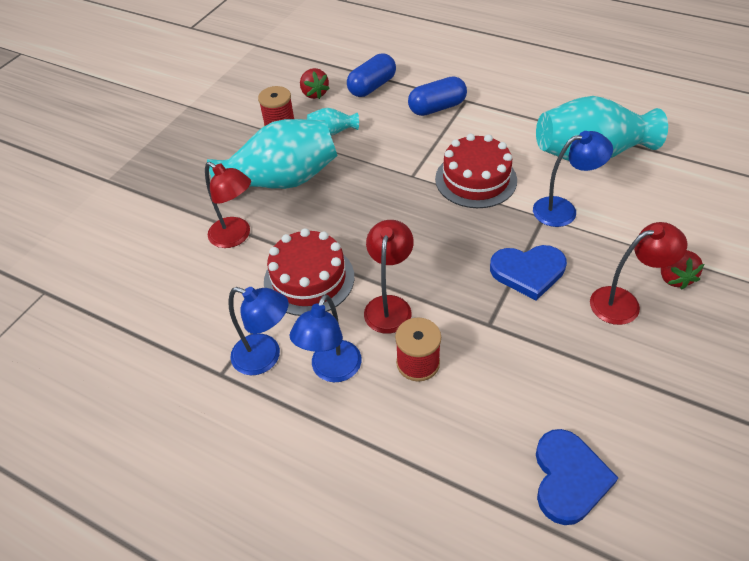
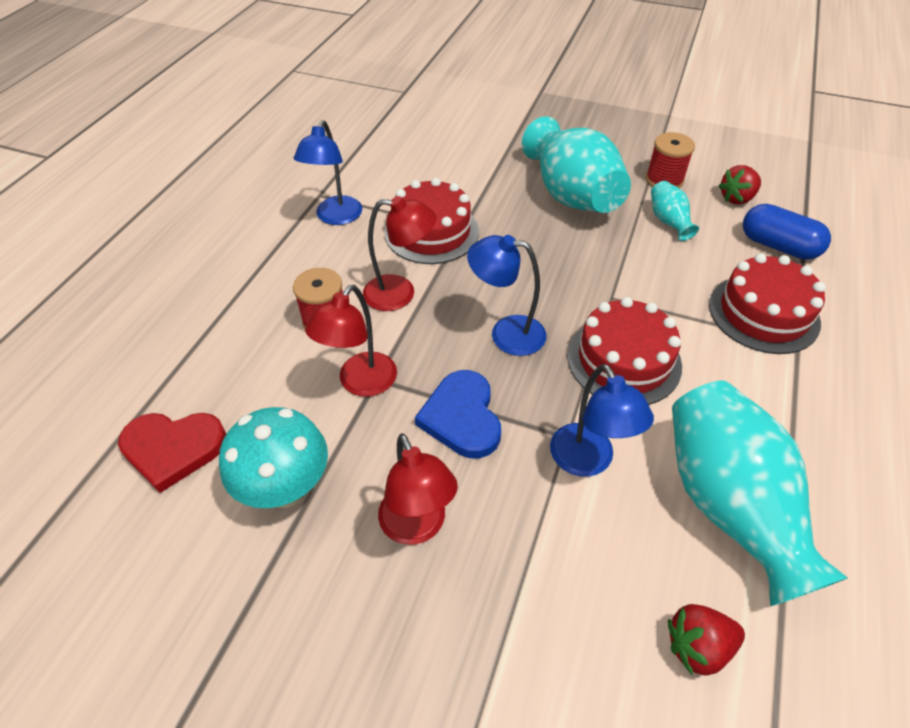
camera: 80 degrees right, 0 degrees up
red lamp [205,162,251,248] -> red lamp moved to [305,285,397,397]
blue lamp [290,294,362,382] -> blue lamp moved to [467,235,547,356]
blue capsule [408,76,467,116] -> red cake [709,253,826,354]
blue heart [536,429,618,525] -> red heart [118,413,226,493]
red strawberry [661,250,704,289] -> red strawberry moved to [668,604,745,676]
none -> turquoise mushroom [219,407,328,508]

